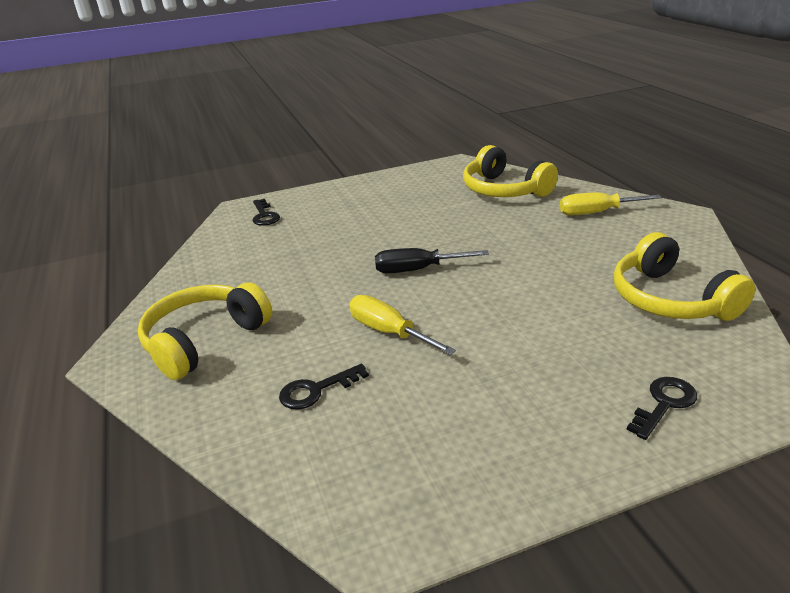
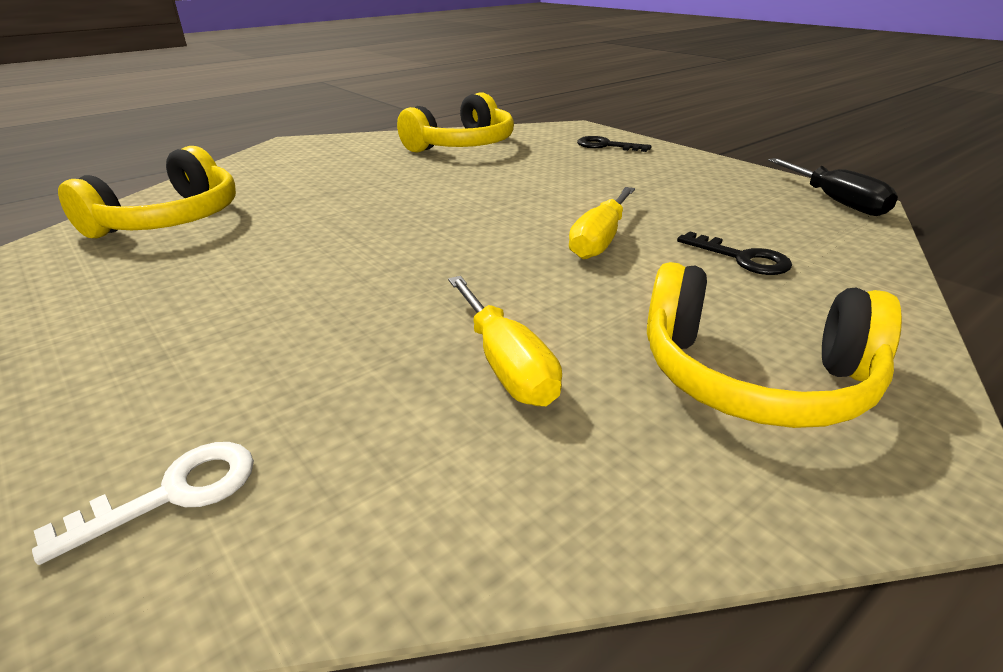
camera: 110 degrees left, 0 degrees up
black key [252,199,280,226] -> white key [32,442,254,565]
black screwdriver [375,248,489,273] -> black screwdriver moved to [768,158,898,216]
yellow screwdriver [560,192,662,216] -> yellow screwdriver moved to [448,276,562,406]

